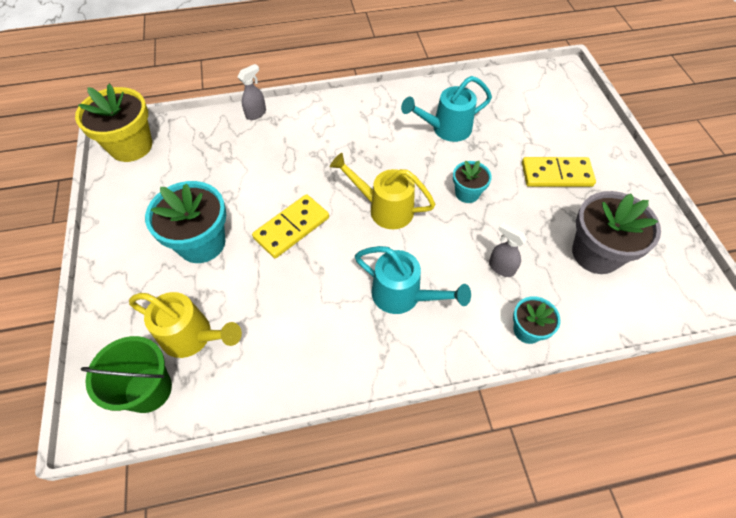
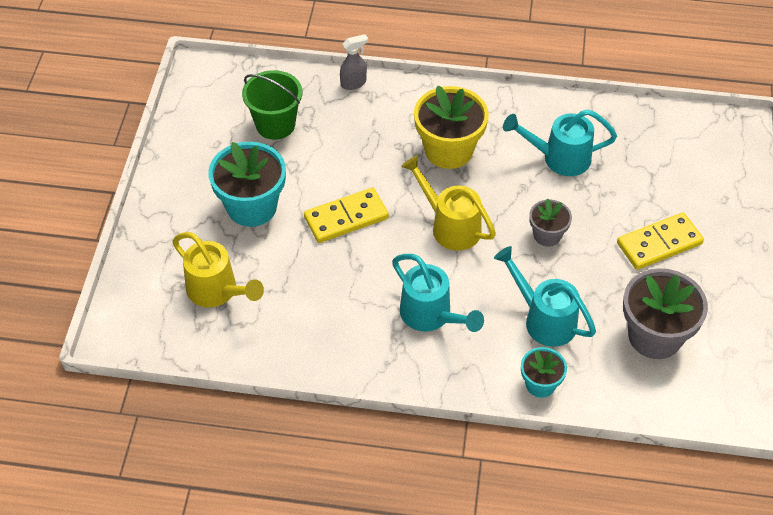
camera: 20 degrees right, 5 degrees down
yellow flower pot [75,83,152,162] -> yellow flower pot moved to [414,86,489,169]
green bucket [81,336,172,413] -> green bucket moved to [242,70,302,140]
turquoise flower pot [453,161,492,203] -> grey flower pot [529,199,572,247]
grey spray bottle [489,222,527,277] -> turquoise watering can [494,246,596,347]
yellow domino [522,157,596,187] -> yellow domino turned 45 degrees counterclockwise [617,212,704,270]

